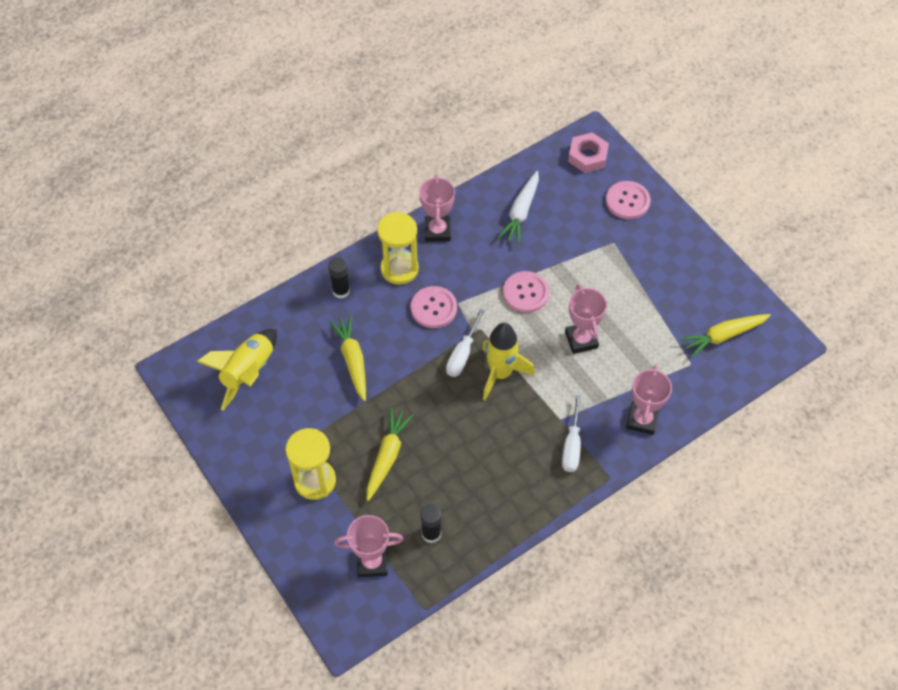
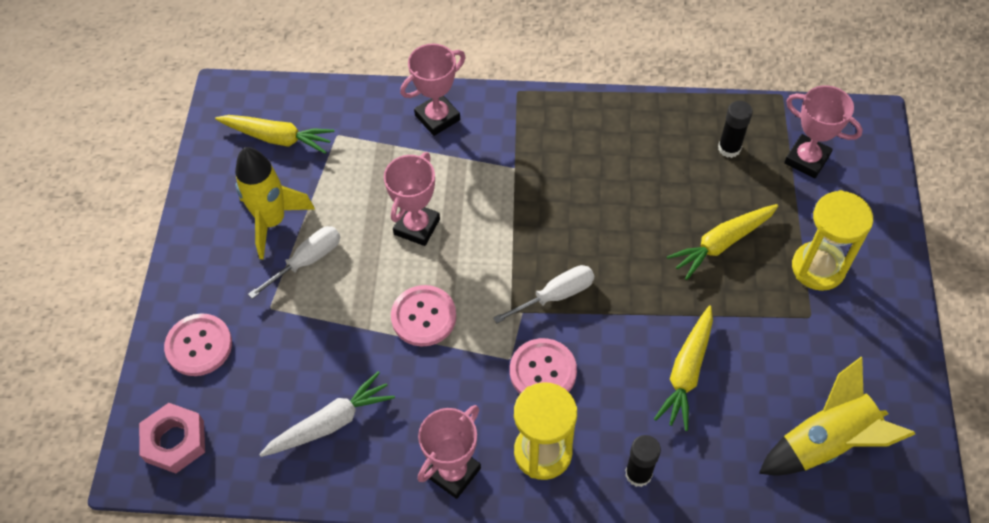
camera: 140 degrees left, 0 degrees up
yellow rocket [482,323,535,401] -> yellow rocket moved to [235,147,315,260]
white screwdriver [562,395,581,472] -> white screwdriver moved to [248,226,340,299]

